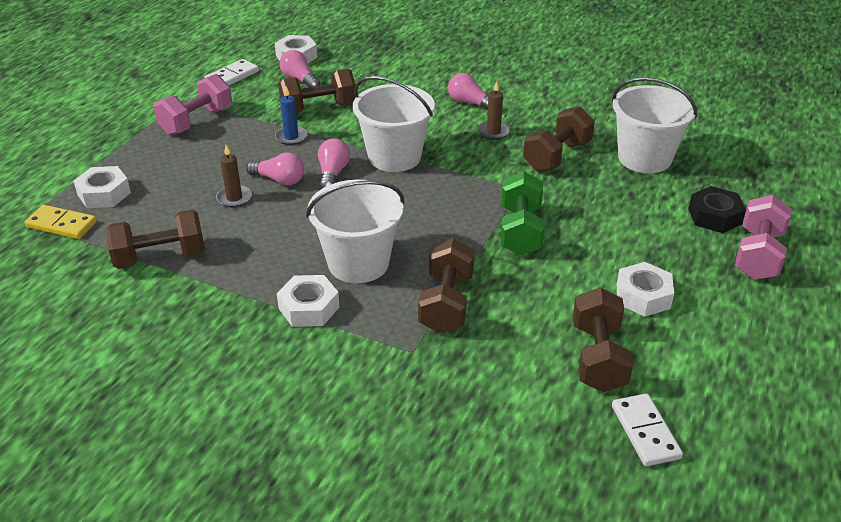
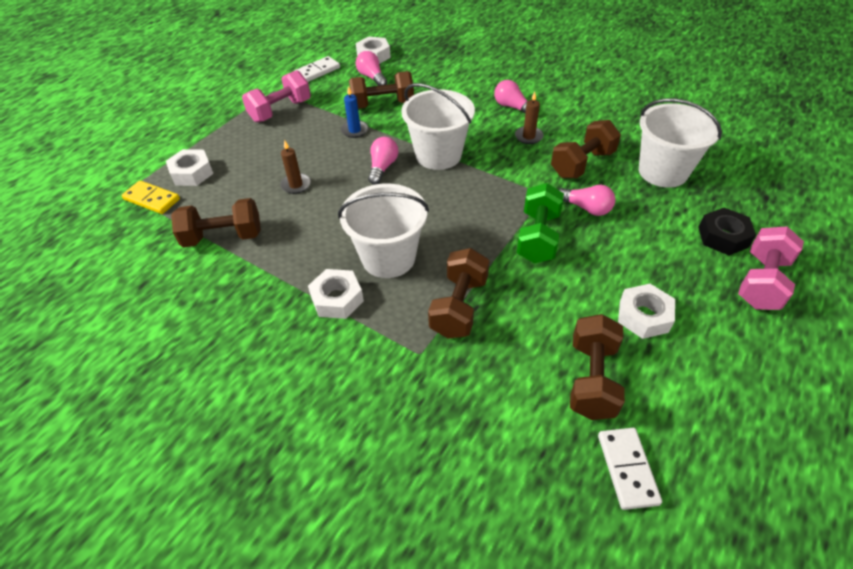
camera: 10 degrees right, 10 degrees up
pink light bulb [246,152,304,185] -> pink light bulb moved to [558,185,615,216]

